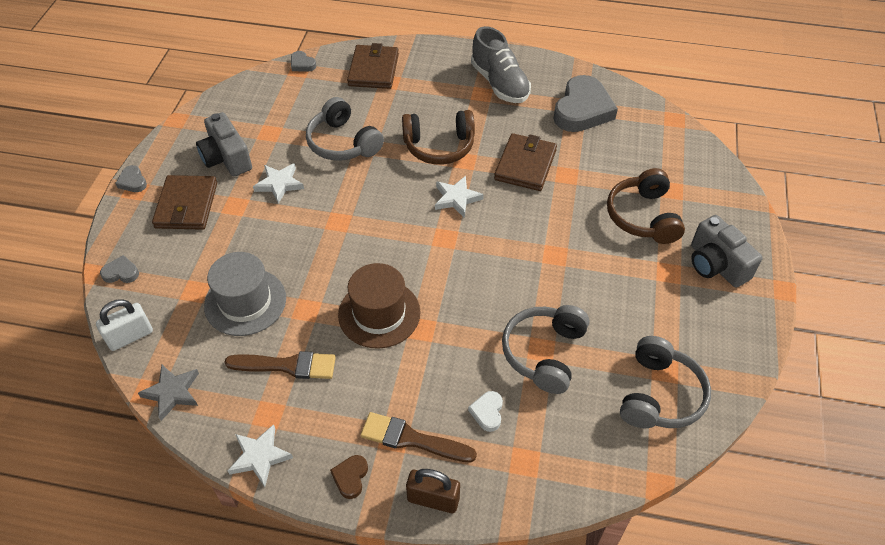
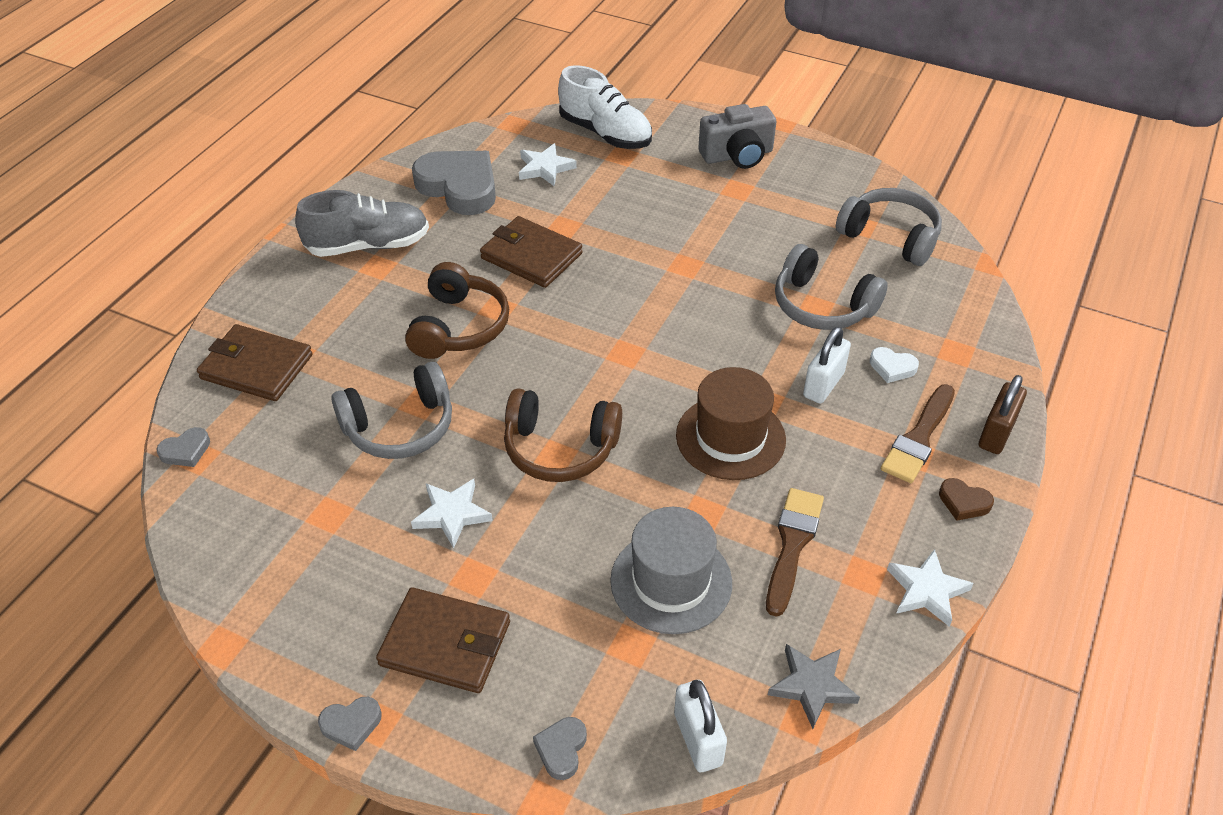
camera: 75 degrees left, 5 degrees down
grey camera [196,112,252,176] -> none
white star [435,176,484,218] -> white star moved to [519,143,577,187]
brown headphones [607,168,685,244] -> brown headphones moved to [504,388,622,482]
none -> white shoe [558,65,652,149]
none -> white padlock [803,327,851,404]

